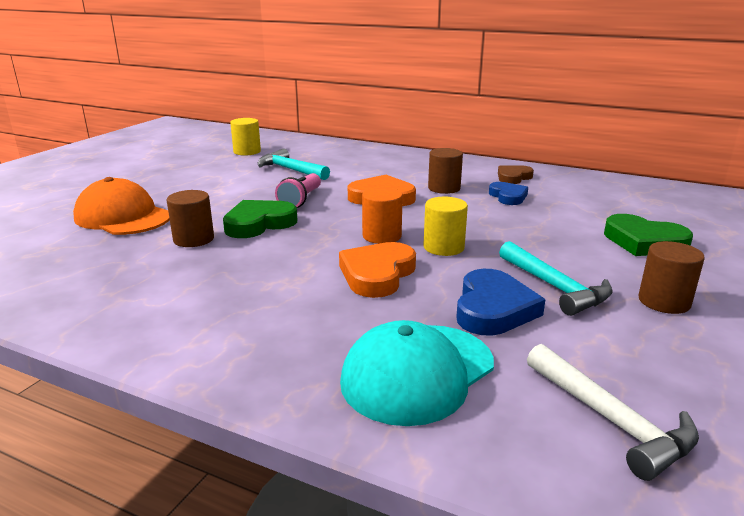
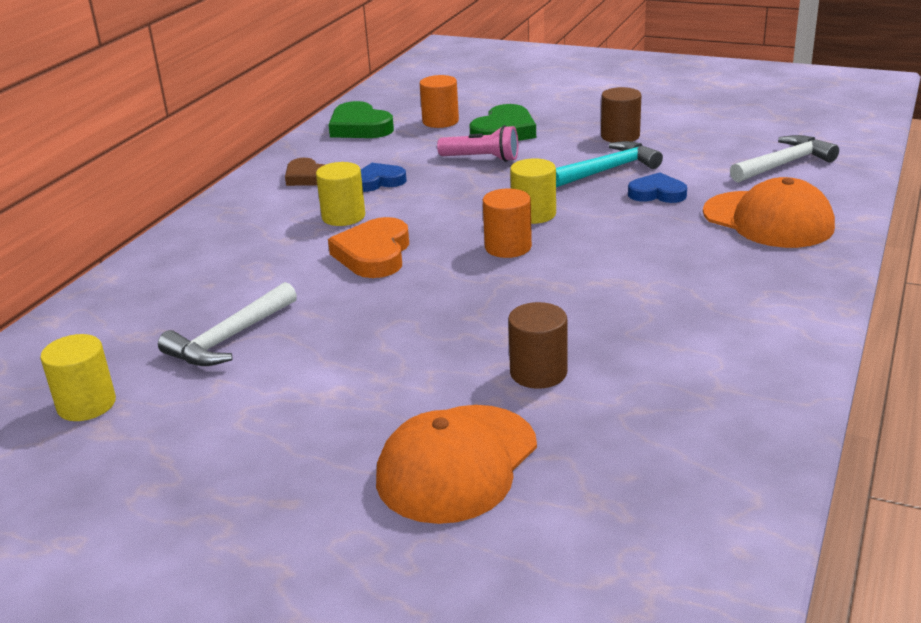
camera: 90 degrees left, 5 degrees up
green heart [223,200,297,238] -> green heart moved to [328,101,394,138]
turquoise hammer [258,149,330,180] -> white hammer [158,282,297,366]
pink flashlight [275,173,321,208] -> pink flashlight moved to [437,125,518,162]
orange heart [339,242,416,298] -> none
turquoise cap [340,320,494,426] -> orange cap [703,177,835,248]
brown cylinder [428,148,463,194] -> yellow cylinder [316,162,365,226]
blue heart [456,269,545,336] -> blue heart [628,172,687,203], size x0.66
none -> orange cylinder [420,75,459,128]

